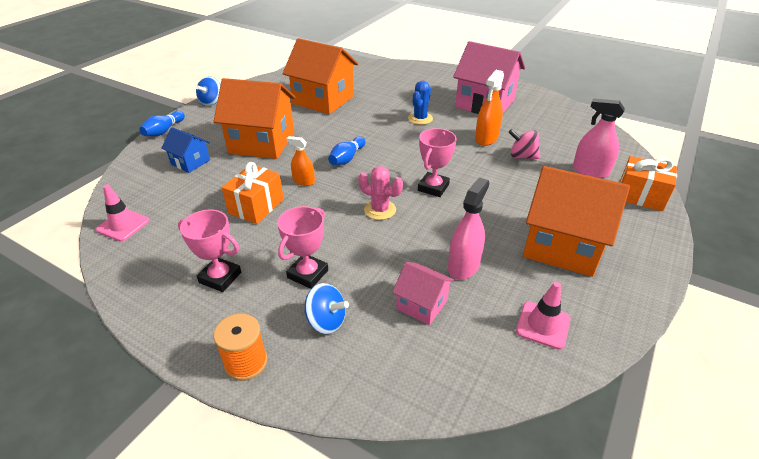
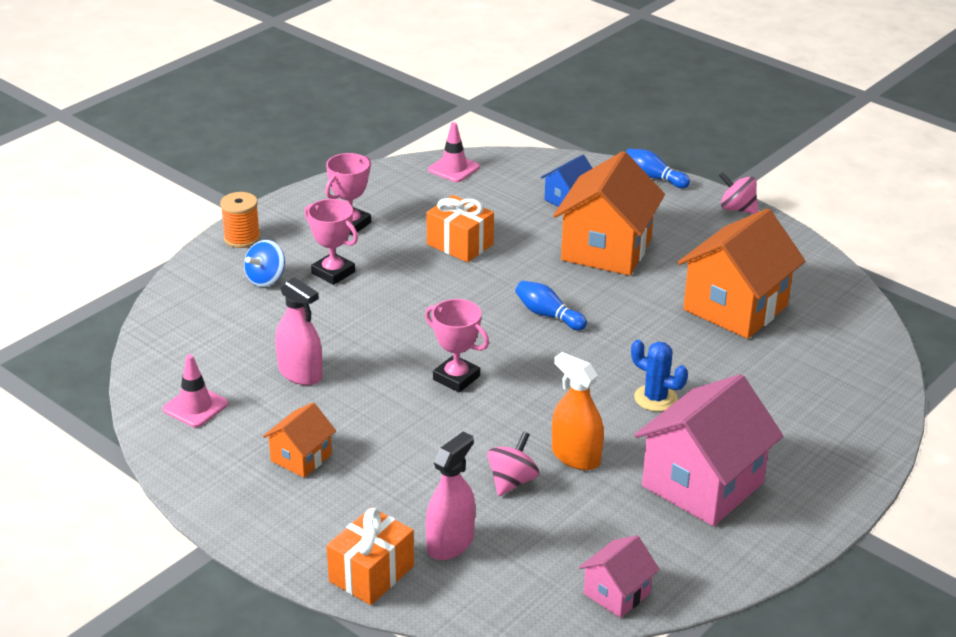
camera: 100 degrees right, 5 degrees down
blue spinning top [196,76,221,106] -> pink spinning top [719,172,758,214]
orange spray bottle [287,136,315,186] -> none
pink cactus [358,166,403,220] -> none
pink house [392,262,454,325] -> pink house moved to [579,535,660,618]
orange house [523,166,630,277] -> orange house [263,402,336,478], size x0.50

